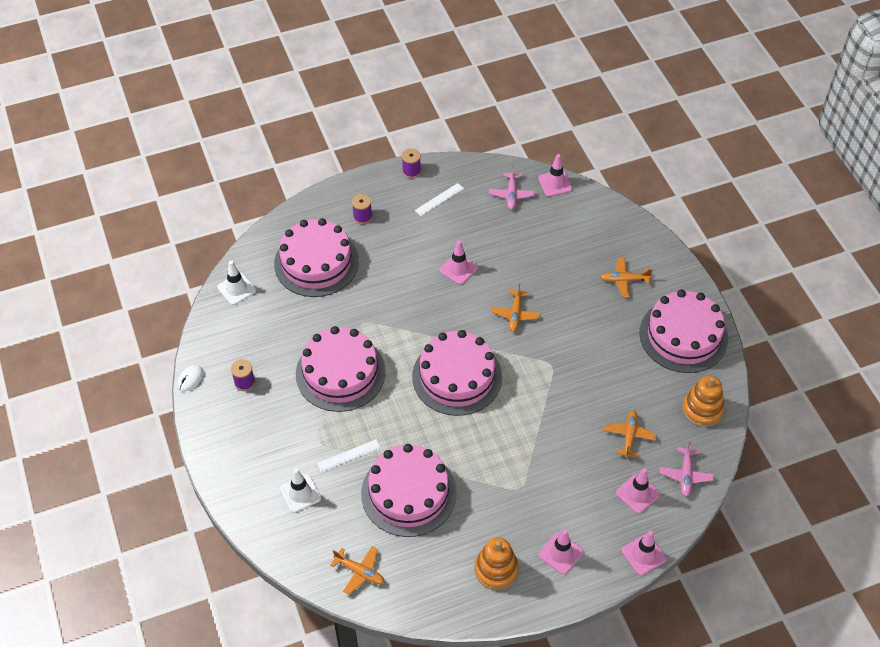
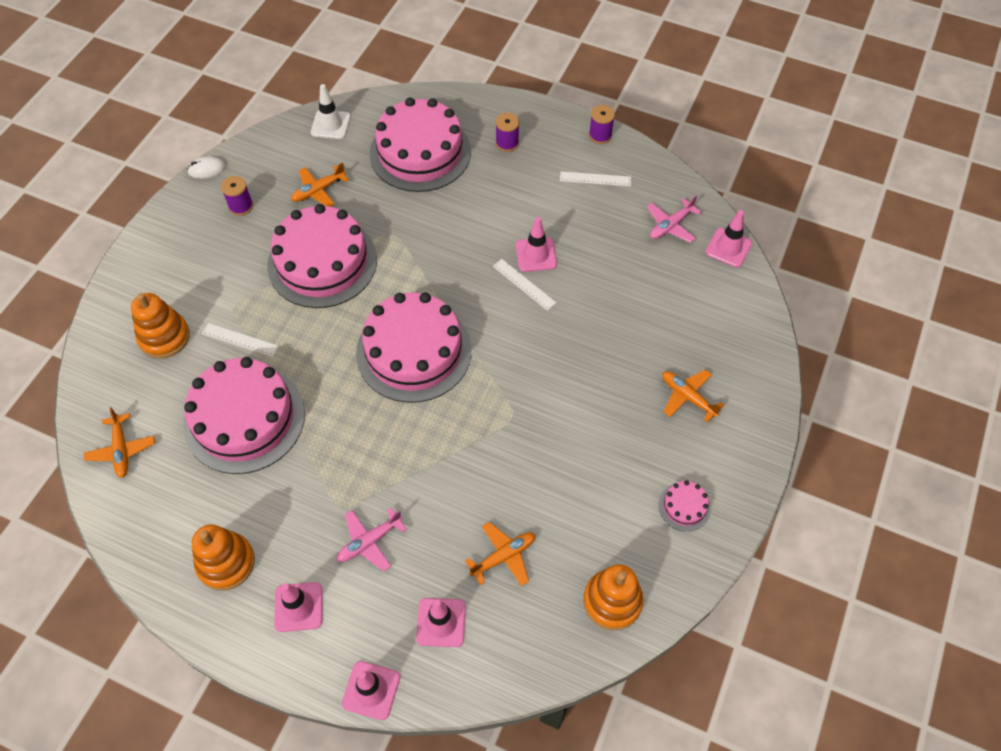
camera: 45 degrees right, 5 degrees up
white traffic cone [280,468,321,513] -> orange stacking toy [131,293,190,359]
orange plane [491,283,540,332] -> orange plane moved to [291,162,349,207]
pink cake [639,290,728,373] -> pink cake [659,481,711,531], size x0.41
pink plane [660,441,714,497] -> pink plane moved to [337,508,407,571]
none -> white ruler [493,259,556,311]

